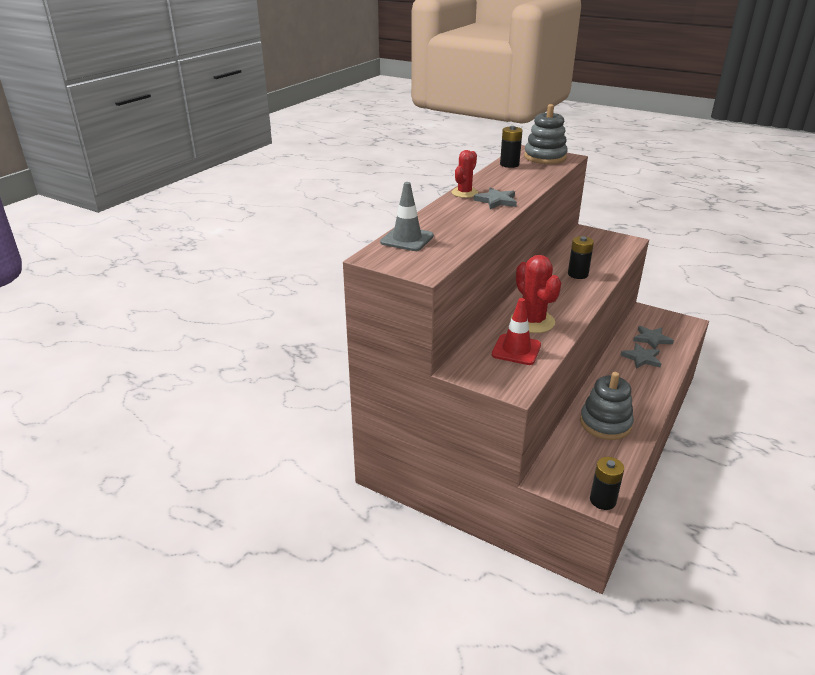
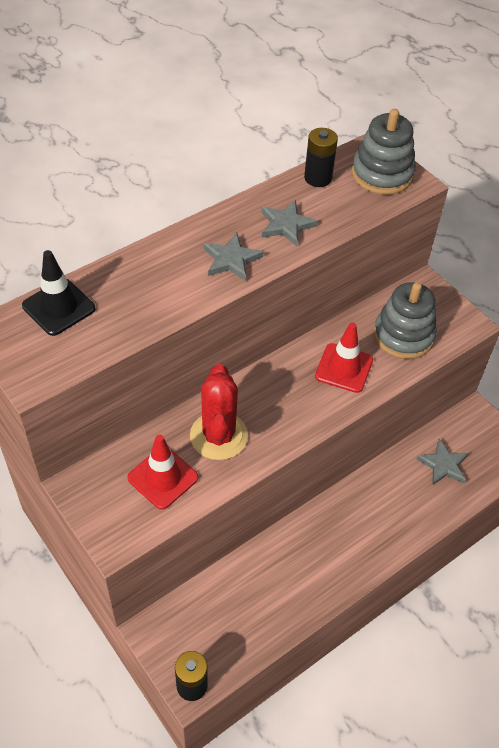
camera: 20 degrees right, 20 degrees up
grey traffic cone [380,182,434,251] -> black traffic cone [22,250,95,336]
red cactus [452,150,478,198] -> none
black battery [568,236,594,279] -> red traffic cone [315,322,373,393]
grey stacking toy [580,372,634,440] -> grey stacking toy moved to [374,282,437,359]
grey star [620,343,661,369] -> grey star moved to [261,200,318,246]

